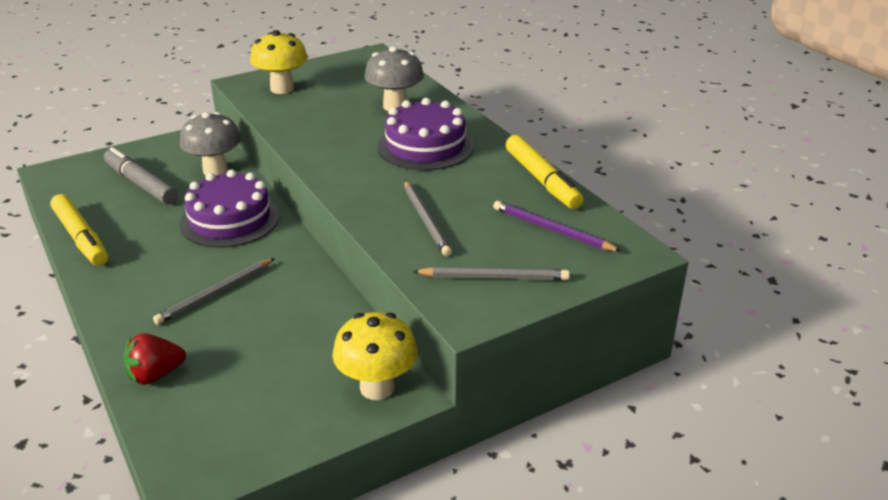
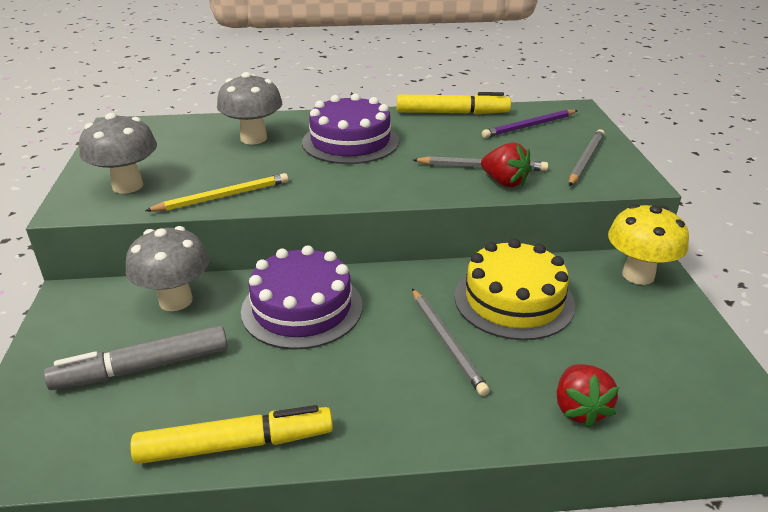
camera: 65 degrees left, 0 degrees up
yellow mushroom [250,30,308,94] -> grey mushroom [79,113,157,193]
none -> yellow pencil [145,173,288,212]
none -> yellow cake [454,239,575,340]
none -> red strawberry [481,142,532,188]

